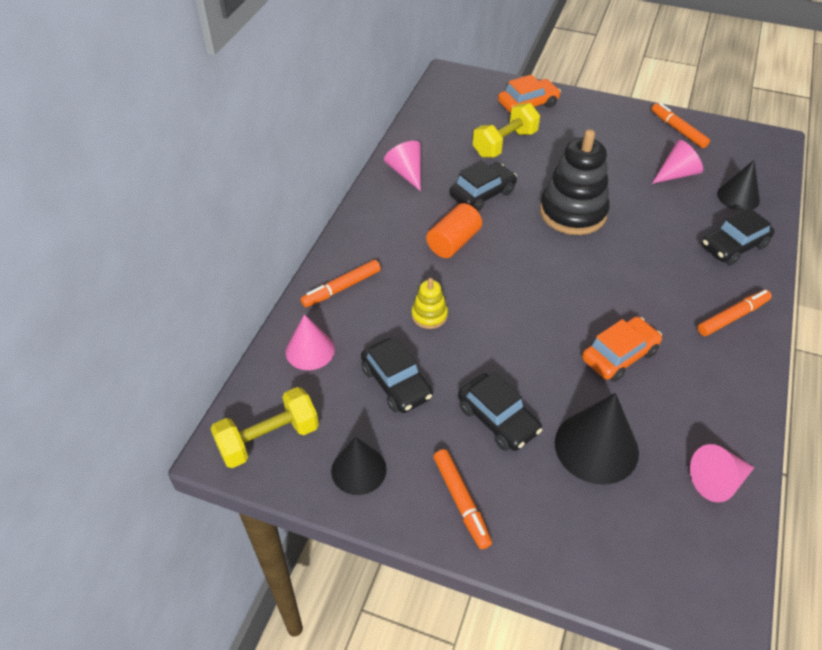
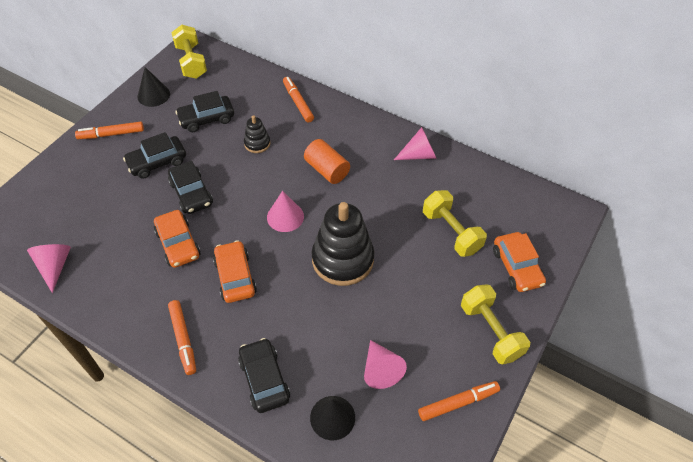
camera: 100 degrees right, 5 degrees up
pink cone [286,314,335,370] -> pink cone moved to [267,191,304,232]
yellow stacking toy [412,278,448,329] -> black stacking toy [244,115,270,153]
black car [449,162,517,211] -> black car moved to [168,161,213,214]
black cone [555,393,639,485] -> none
none -> orange car [213,240,257,303]
none -> yellow dumbbell [461,284,530,364]

